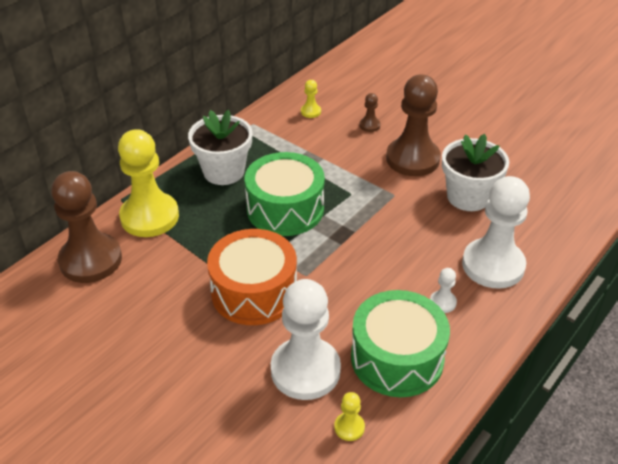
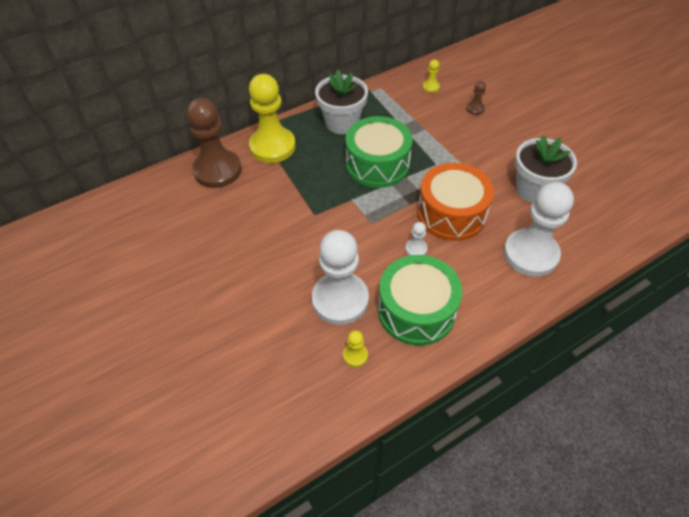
camera: 20 degrees right, 10 degrees up
orange drum [207,229,297,325] -> orange drum moved to [417,163,494,241]
brown pawn [386,74,441,176] -> none
white pawn [430,268,457,313] -> white pawn moved to [405,222,427,255]

